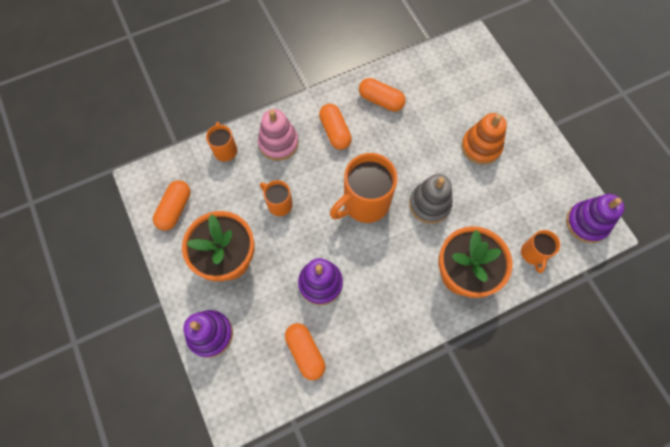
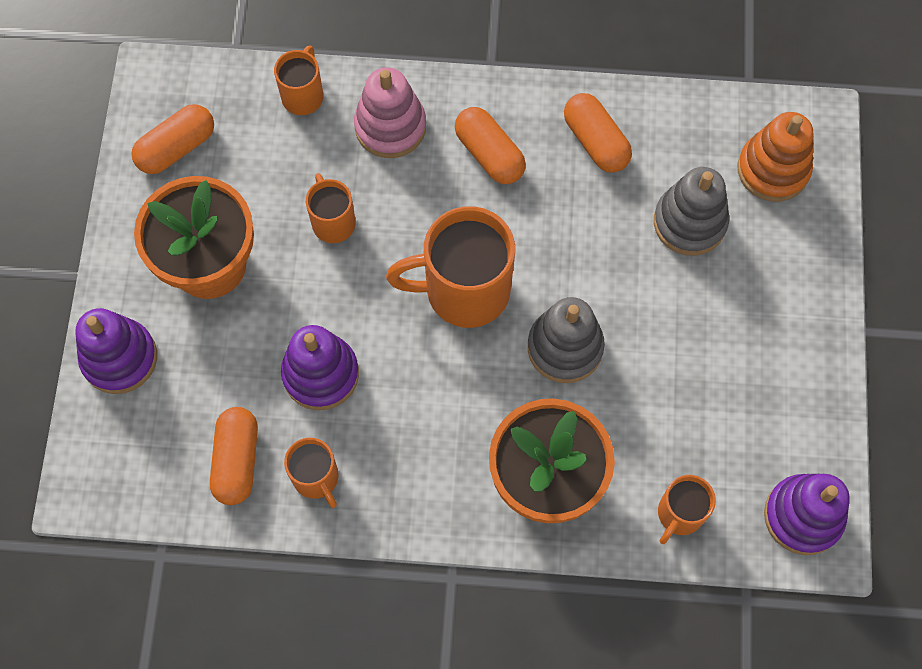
camera: 30 degrees right, 0 degrees up
orange capsule [319,104,352,150] -> orange capsule turned 45 degrees counterclockwise [455,107,526,184]
orange stacking toy [461,113,507,165] -> orange stacking toy moved to [737,112,814,202]
none -> orange mug [284,438,339,508]
none -> grey stacking toy [654,167,729,256]

